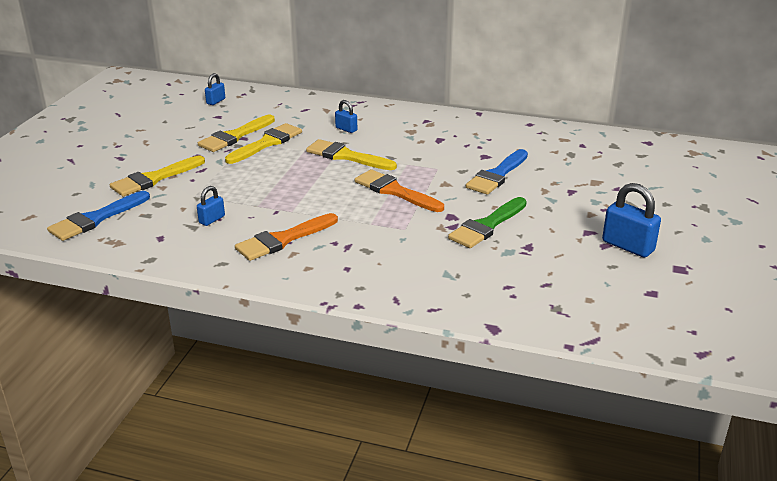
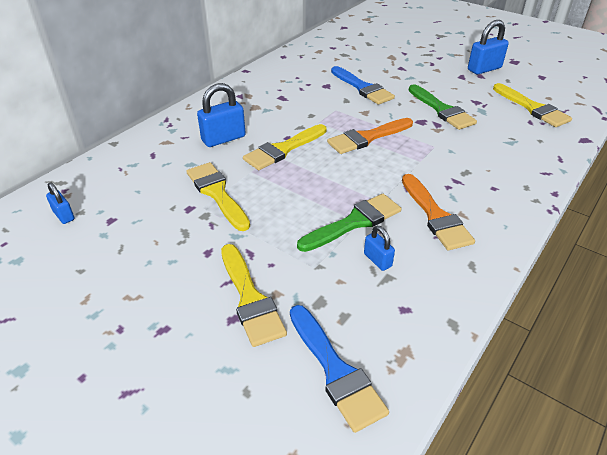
camera: 70 degrees left, 10 degrees up
yellow brush [198,115,275,152] -> yellow brush moved to [493,83,572,127]
blue padlock [335,100,357,133] -> blue padlock [197,83,246,147], size x1.78
none -> green brush [297,194,401,252]

